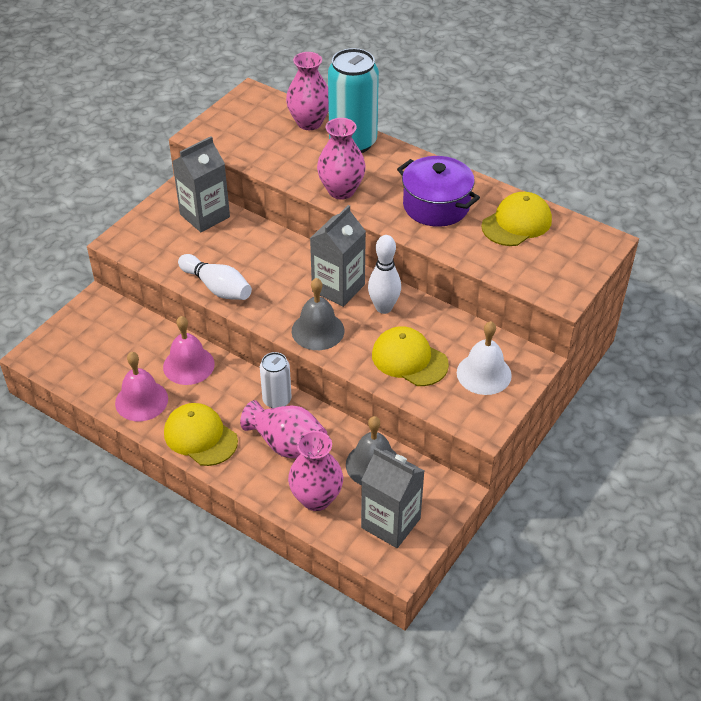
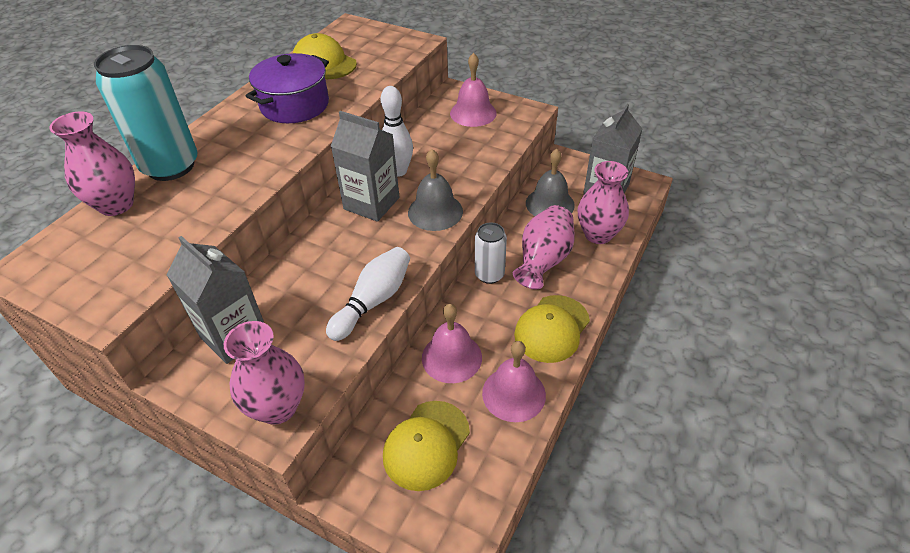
camera: 95 degrees left, 0 degrees up
pink vase [317,118,366,199] -> pink vase moved to [224,321,305,425]
yellow cap [372,326,449,386] -> yellow cap moved to [383,401,470,491]
white bell [457,321,512,395] -> pink bell [450,53,497,127]

